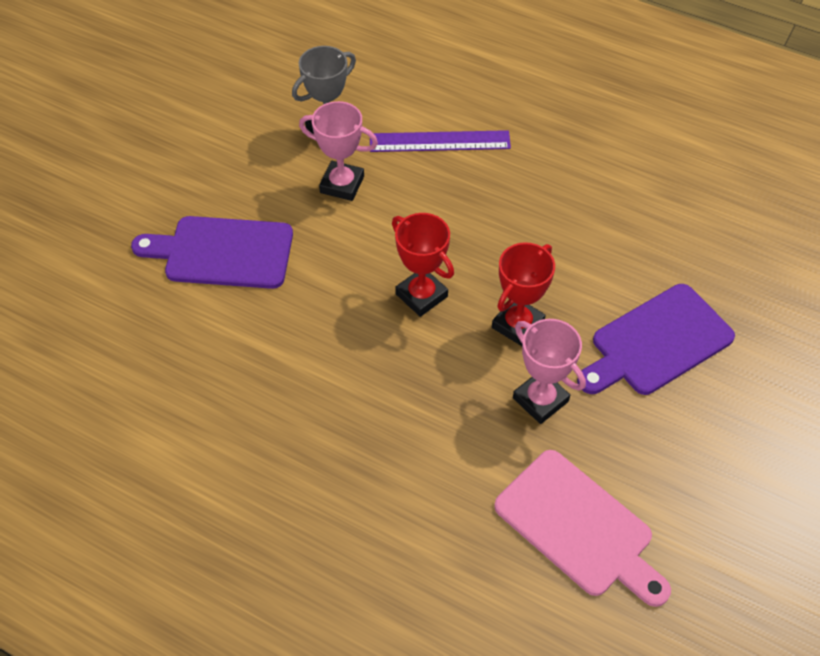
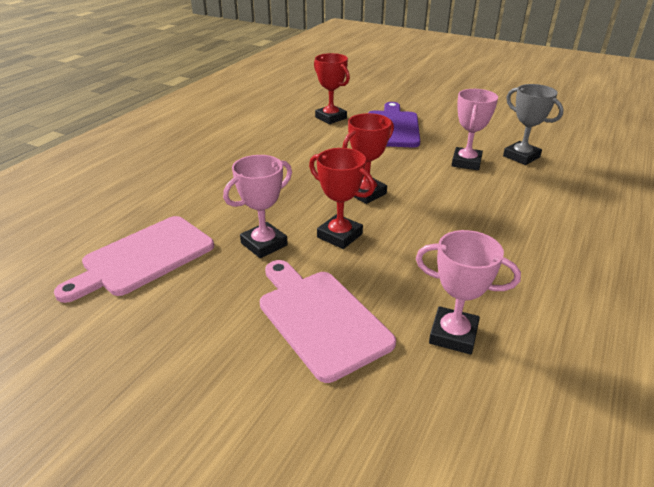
camera: 90 degrees right, 20 degrees down
purple ruler [370,130,511,152] -> none
purple cutting board [577,284,735,395] -> pink cutting board [260,260,396,383]
none -> red trophy [314,53,350,124]
none -> pink trophy [416,230,521,354]

